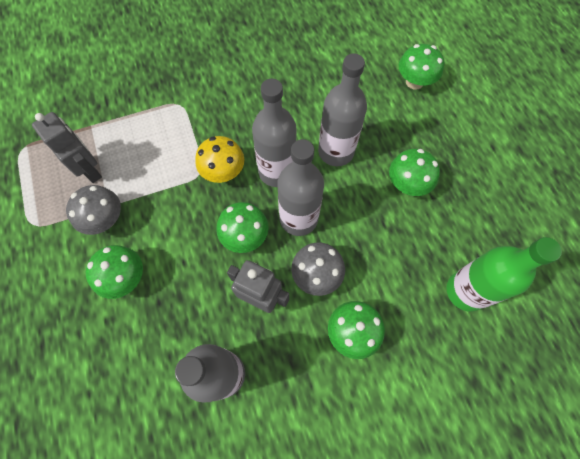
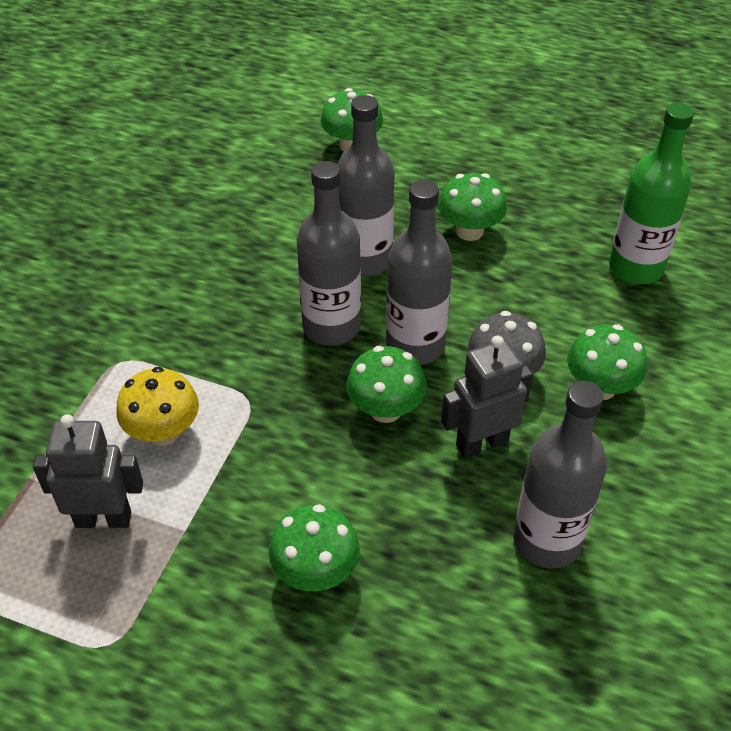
camera: 50 degrees left, 20 degrees down
grey mushroom [66,185,121,235] -> none
yellow mushroom [195,136,244,183] -> yellow mushroom moved to [116,367,199,446]

